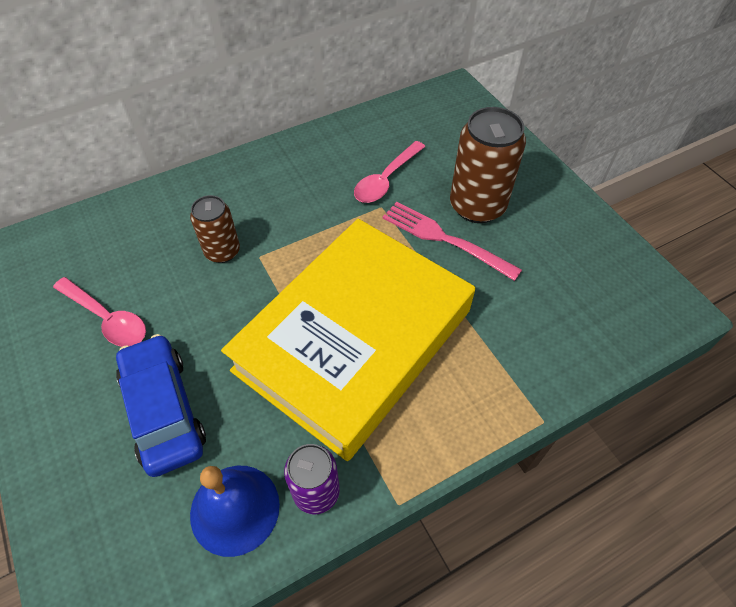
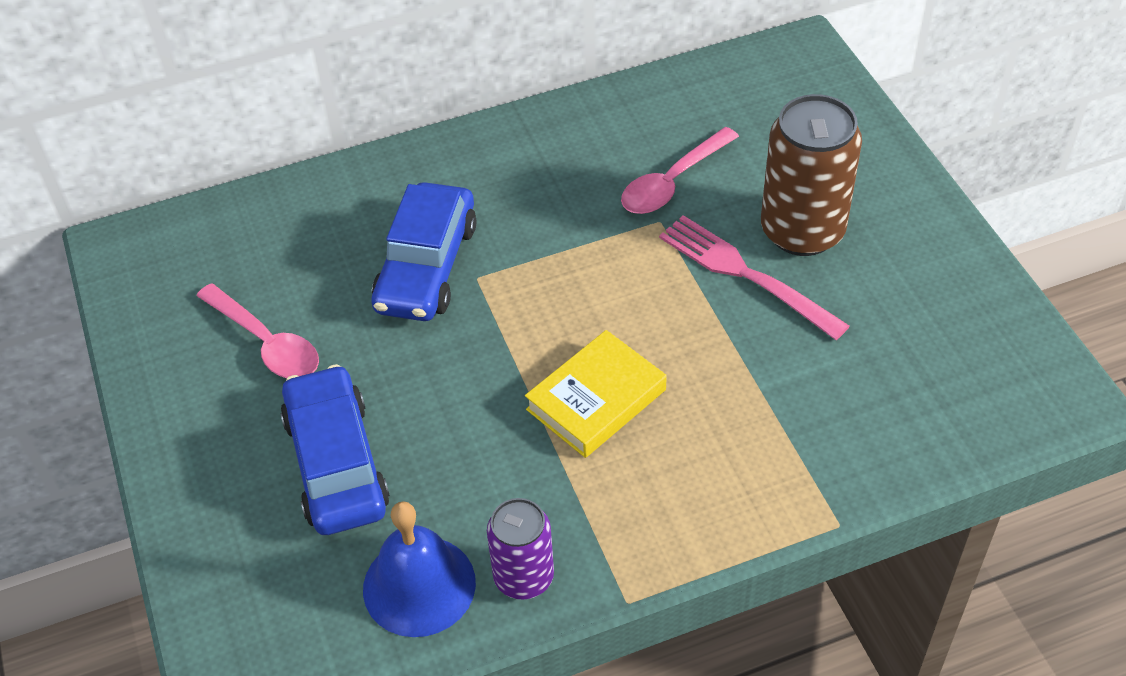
camera: 10 degrees right, 5 degrees down
brown can [190,195,240,263] -> blue car [371,182,476,321]
yellow book [221,219,475,461] -> yellow book [525,330,667,458], size x0.41

